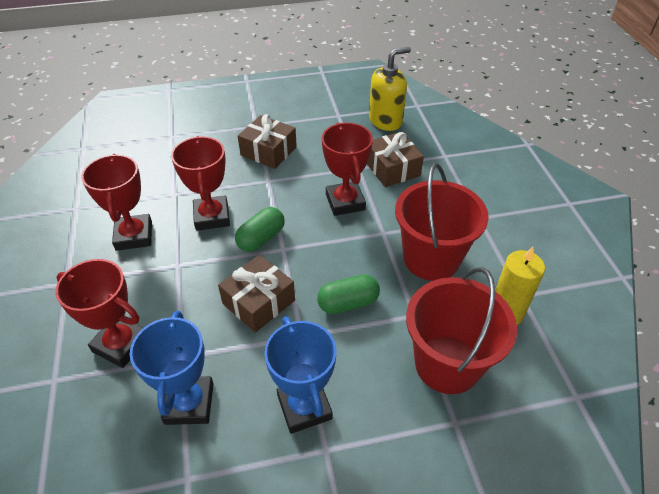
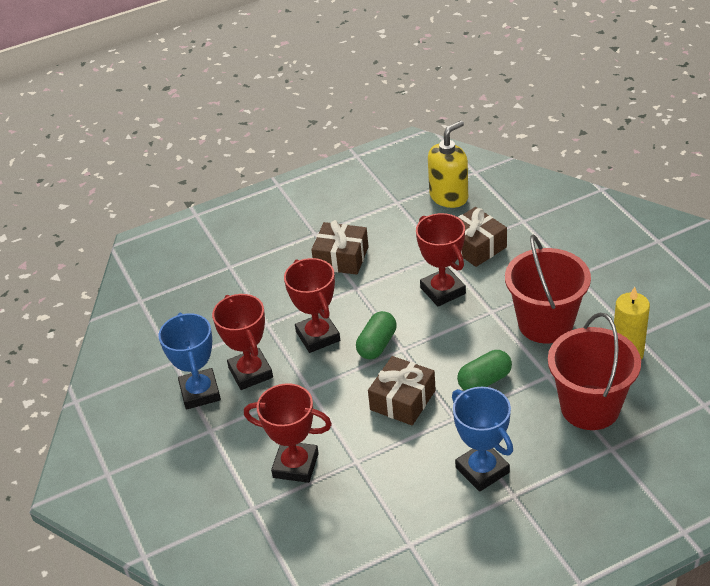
camera: 10 degrees left, 5 degrees down
blue trophy [130,311,213,425] -> blue trophy moved to [158,313,221,410]

